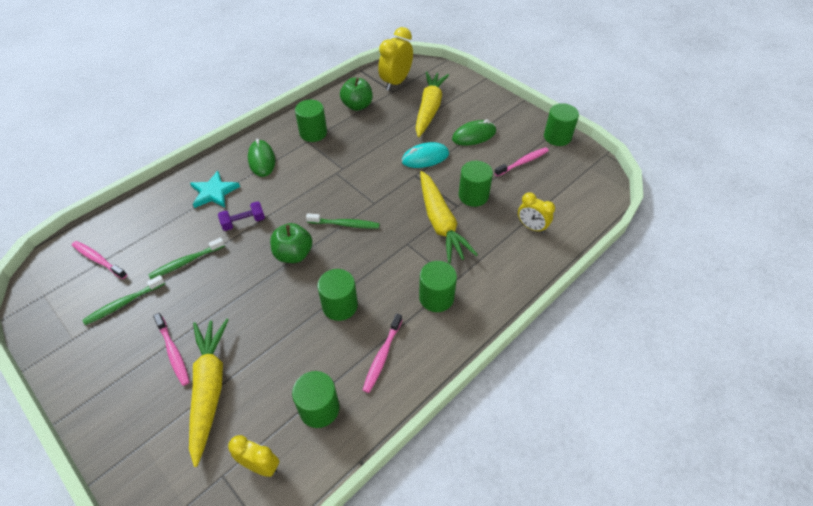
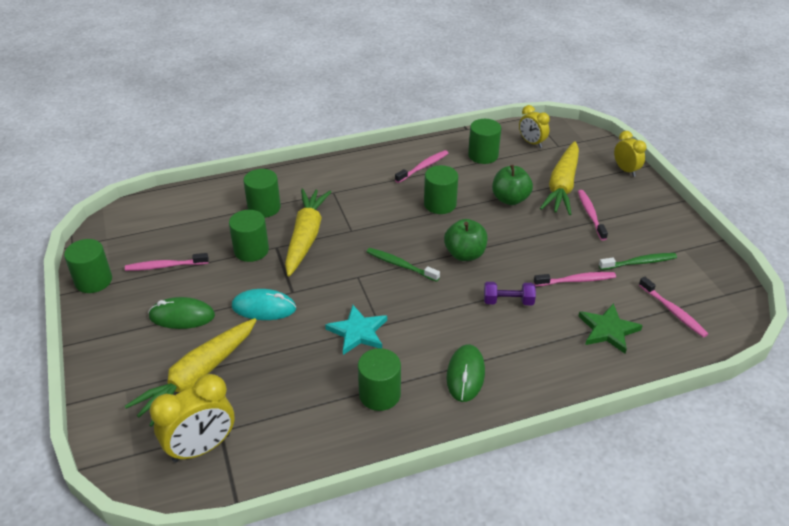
camera: 155 degrees left, 10 degrees down
green toothbrush [148,238,225,279] -> pink toothbrush [534,272,616,286]
turquoise star [190,171,240,208] -> turquoise star moved to [325,305,387,355]
green apple [340,78,373,111] -> green apple moved to [492,165,533,205]
green cylinder [419,261,457,312] -> green cylinder moved to [243,169,281,218]
yellow clock [518,192,555,233] -> yellow clock moved to [614,131,646,177]
none -> green star [578,303,643,354]

